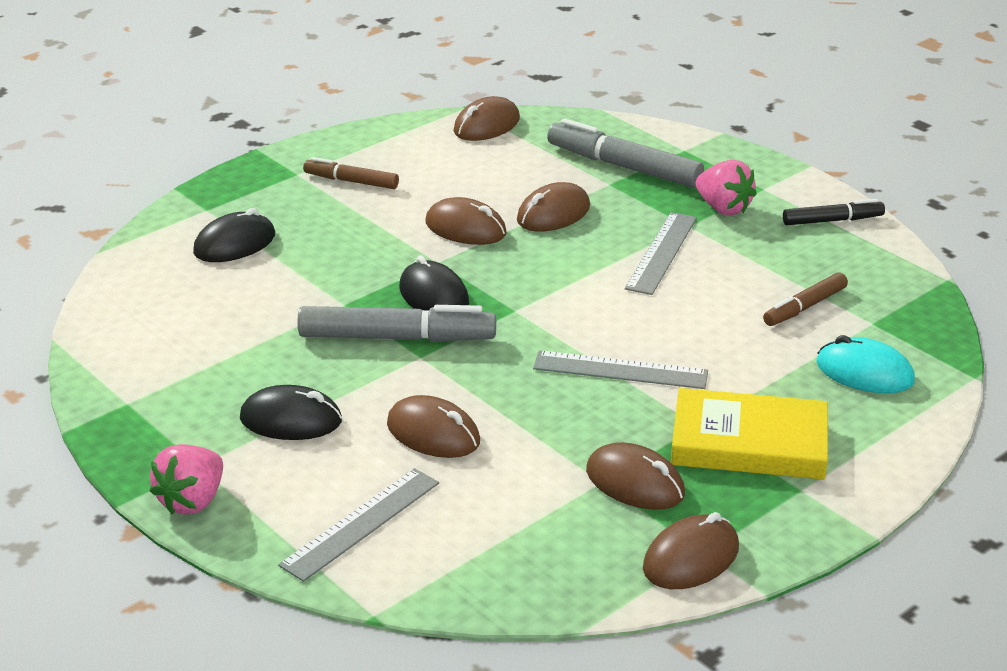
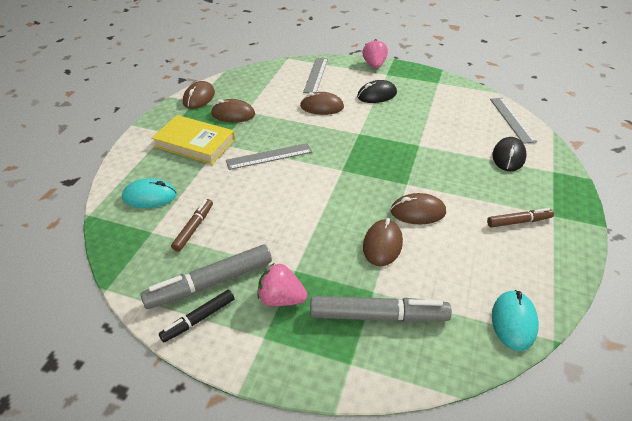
camera: 150 degrees right, 10 degrees up
grey marker [297,305,496,342] -> grey marker moved to [140,245,272,309]
black mouse [399,256,469,310] -> none
brown mouse [454,96,520,141] -> turquoise mouse [492,290,539,351]
grey ruler [625,212,697,295] -> grey ruler moved to [490,98,537,144]
yellow book [671,388,828,480] -> yellow book turned 45 degrees clockwise [151,115,235,164]

